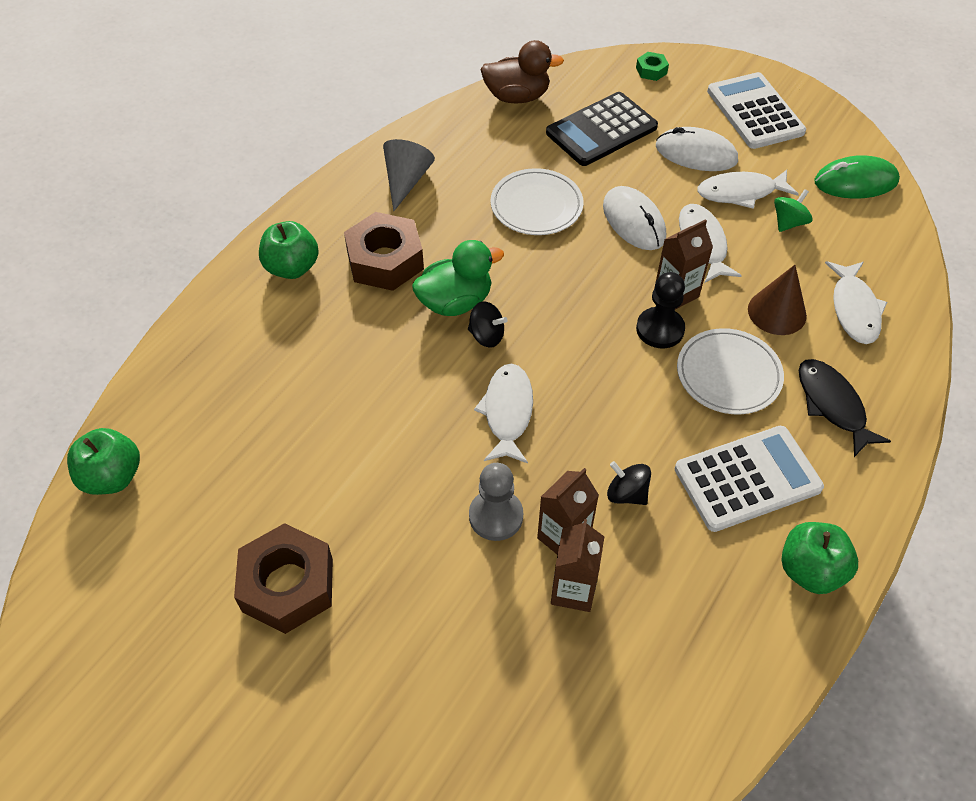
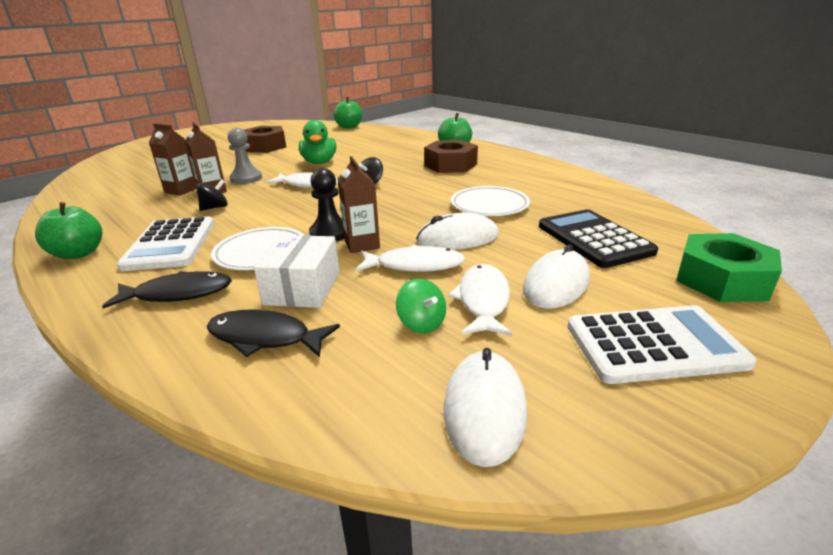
camera: 105 degrees right, 25 degrees down
grey cone [383,139,435,211] -> none
green duck [412,240,504,316] -> green duck moved to [299,120,336,164]
brown duck [480,40,564,103] -> none
green nut [636,52,669,81] -> green nut [676,233,782,302], size x2.17
brown cone [748,265,807,335] -> white box [254,235,340,308]
green mouse [814,155,900,199] -> white mouse [444,348,527,467]
white fish [825,261,887,344] -> black fish [207,309,340,357]

